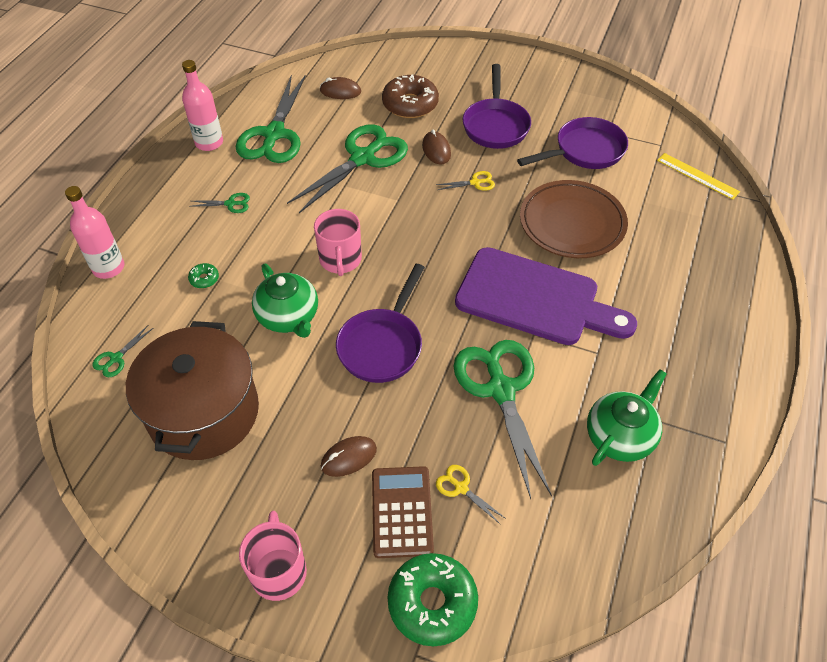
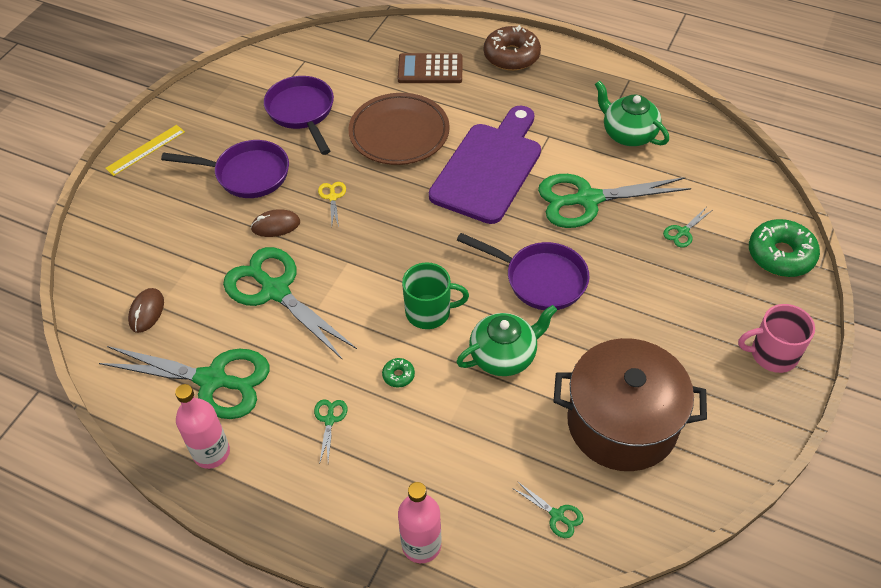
camera: 85 degrees left, 0 degrees up
green donut [188,263,219,288] -> green donut moved to [382,358,415,388]
pink mug [314,209,362,276] -> green mug [402,263,469,329]
brown mouse [321,436,377,477] -> none
brown calculator [372,466,434,558] -> brown calculator moved to [398,53,462,83]
brown donut [382,74,439,118] -> brown donut moved to [484,25,541,71]
yellow scissors [436,465,505,524] -> green scissors [663,208,712,247]
yellow ruler [657,153,740,200] -> yellow ruler moved to [105,125,185,176]

